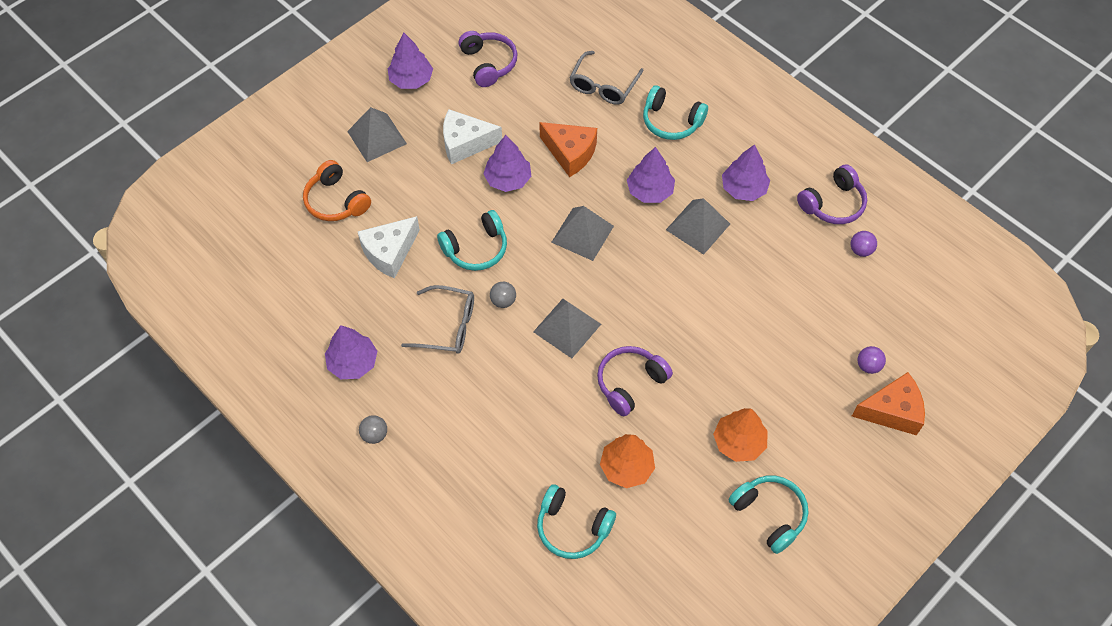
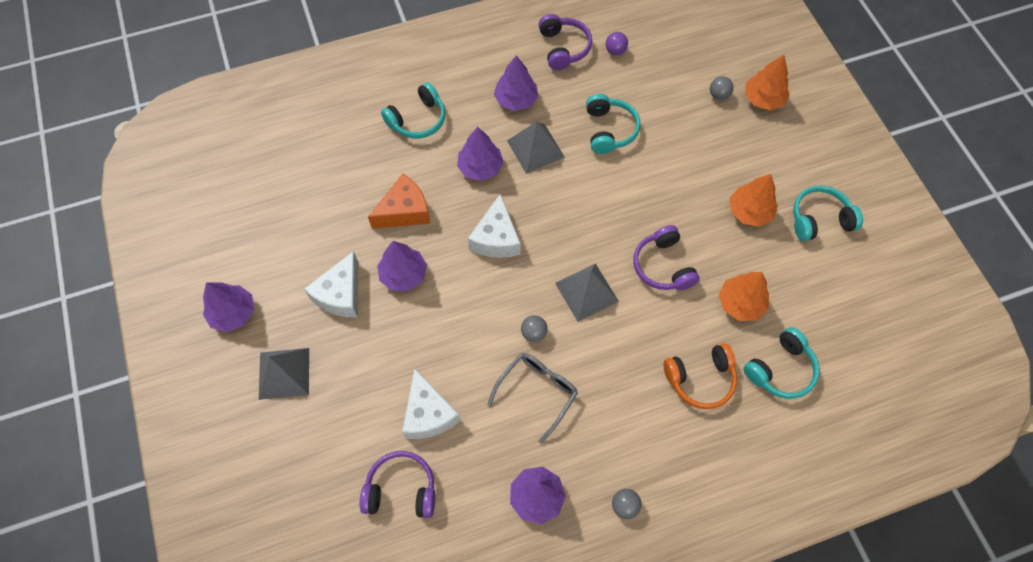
camera: 65 degrees left, 5 degrees up
orange headphones [303,160,371,221] -> orange headphones moved to [664,343,737,409]
turquoise headphones [437,210,507,271] -> turquoise headphones moved to [586,94,640,154]
purple headphones [458,31,517,87] -> purple headphones moved to [360,451,435,518]
grey pyramid [551,206,614,261] -> white cheese [468,194,521,258]
grey glasses [569,51,644,105] -> none
orange cheese [852,372,925,435] -> orange tree [745,55,790,110]
purple ball [857,346,886,374] -> grey ball [710,76,734,100]

